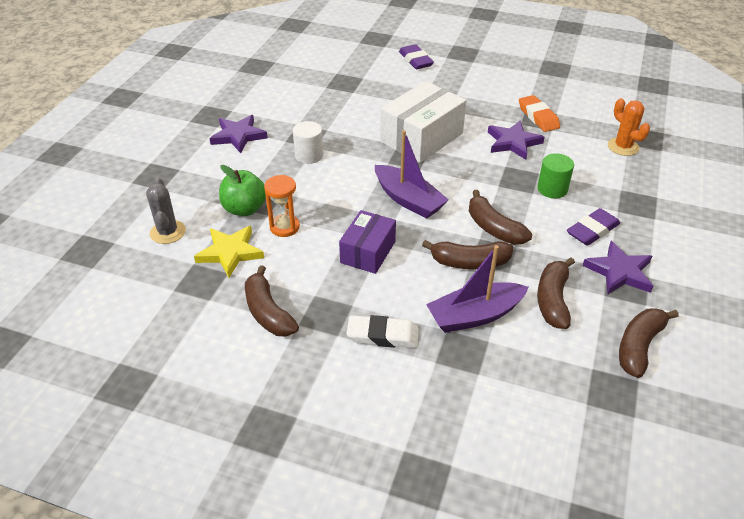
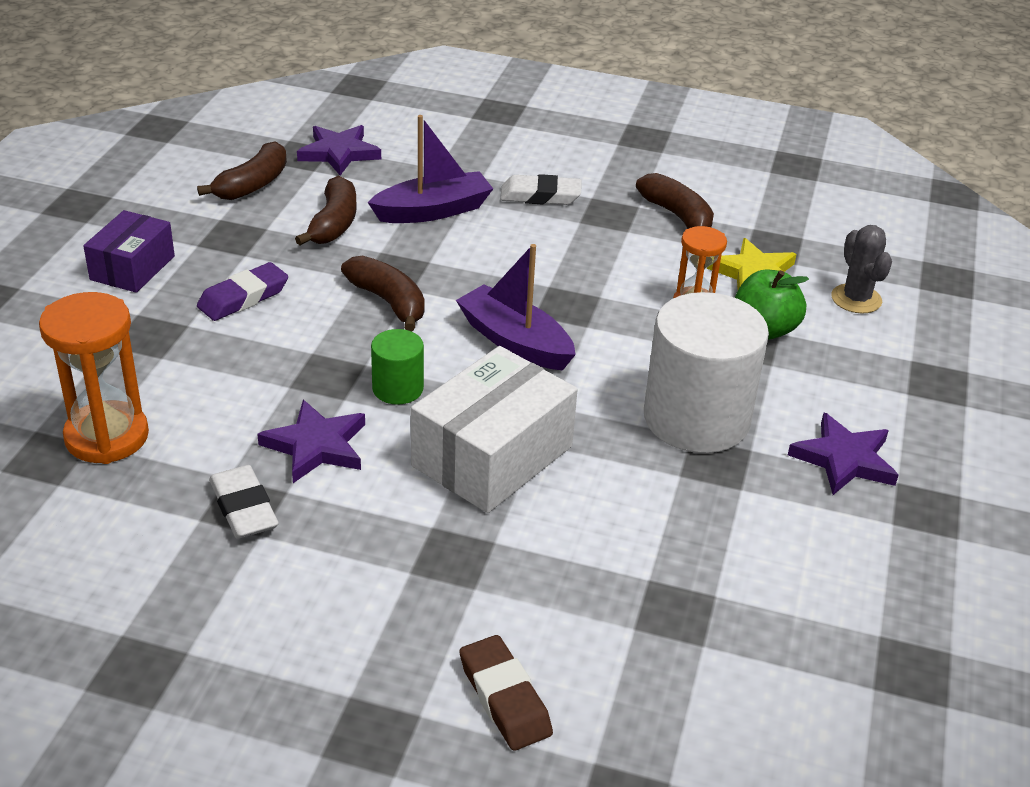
camera: 175 degrees right, 5 degrees down
white cylinder [293,121,324,164] -> white cylinder [644,292,769,453], size x2.07
purple box [339,210,396,274] -> purple box moved to [83,210,175,293]
purple eraser [399,44,434,69] -> brown eraser [460,635,553,751]
brown banana [422,240,513,269] -> none
orange eraser [519,95,560,132] -> white eraser [209,465,279,539]
green cylinder [537,153,574,198] -> green cylinder moved to [371,329,424,405]
purple star [583,241,653,295] -> purple star moved to [297,125,381,175]
orange cactus [608,98,650,156] -> orange hourglass [39,292,149,464]

